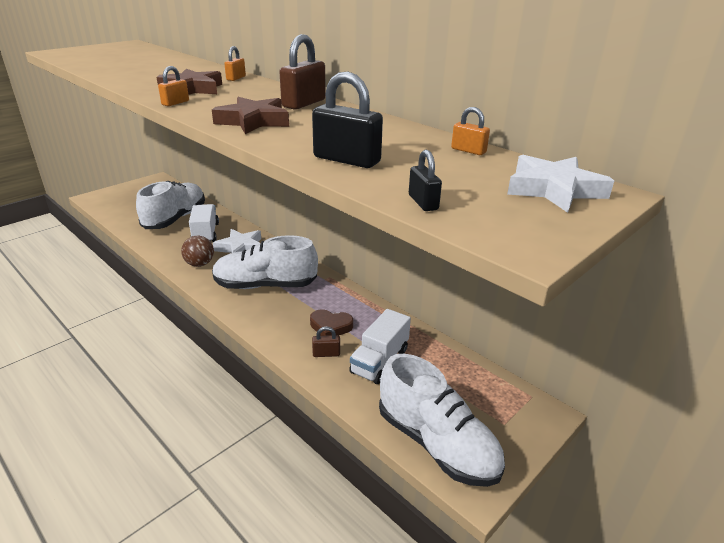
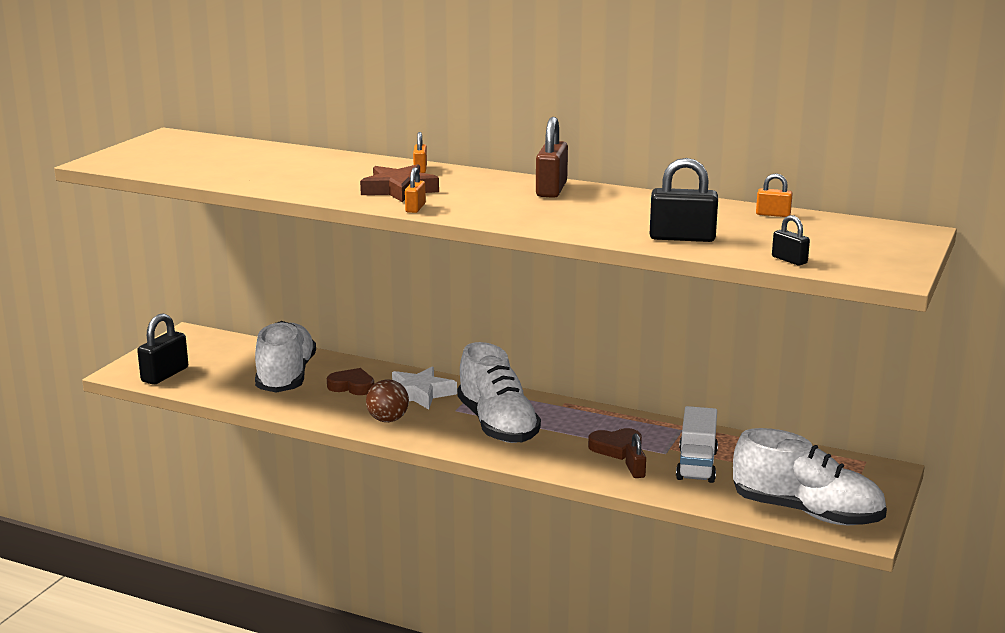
camera: 20 degrees left, 10 degrees down
white truck [189,204,219,242] -> brown heart [327,368,374,395]
brown star [212,97,289,134] -> none
white shoe [212,235,318,289] -> white shoe turned 90 degrees counterclockwise [457,342,541,443]
brown padlock [312,326,340,357] -> brown padlock turned 75 degrees counterclockwise [626,433,646,478]
white star [507,155,614,213] -> none
none -> black padlock [137,313,188,385]

